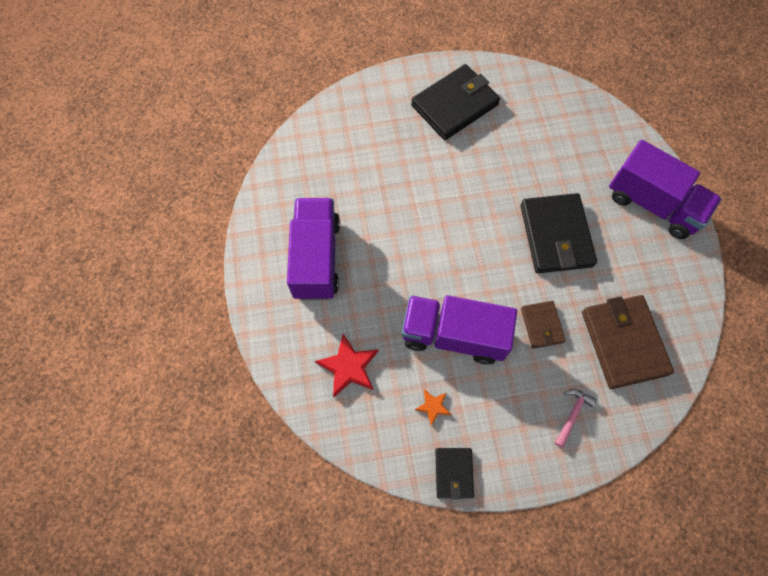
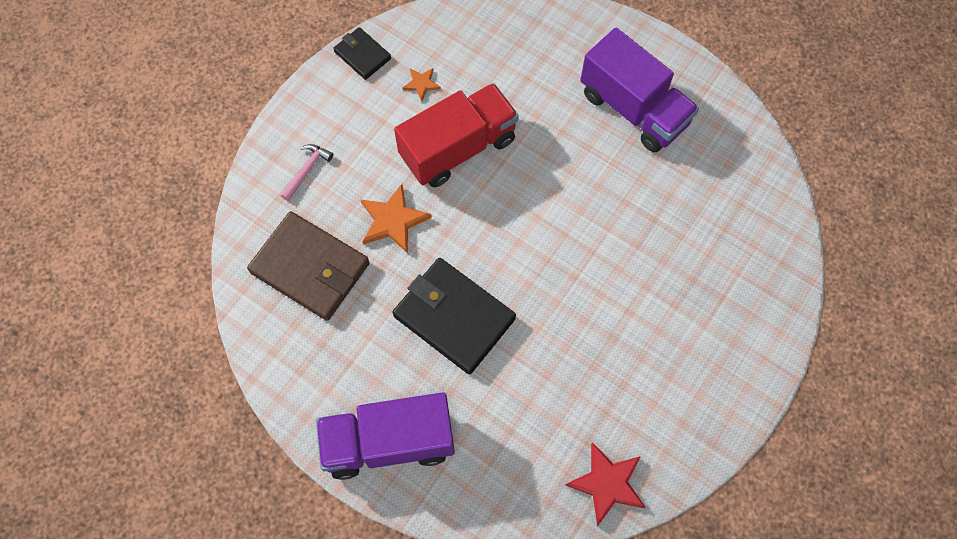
camera: 135 degrees right, 0 degrees up
red star [315,334,379,397] -> red star moved to [565,442,645,526]
purple truck [402,295,517,365] -> red truck [394,83,519,187]
black wallet [411,64,500,140] -> none
brown wallet [521,301,566,349] -> orange star [361,184,432,253]
pink hammer [555,389,597,448] -> pink hammer turned 135 degrees counterclockwise [281,144,333,201]

